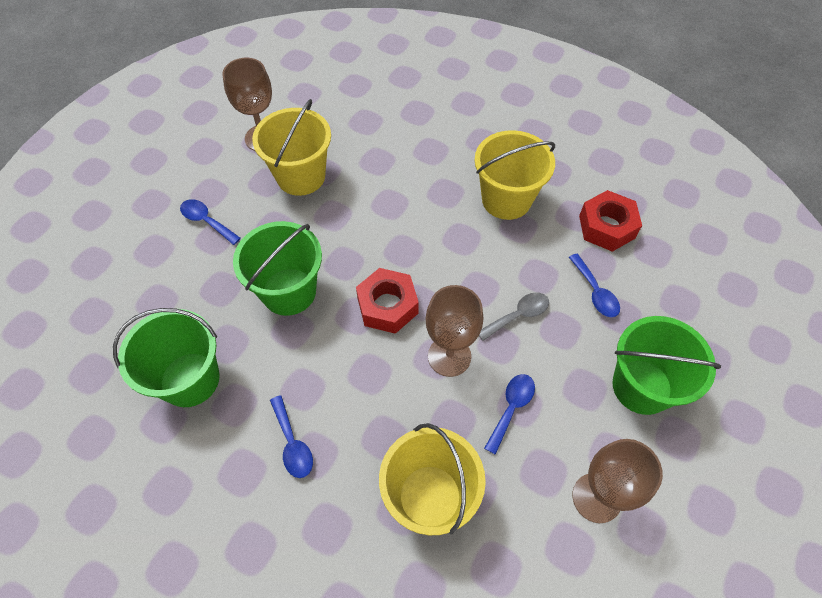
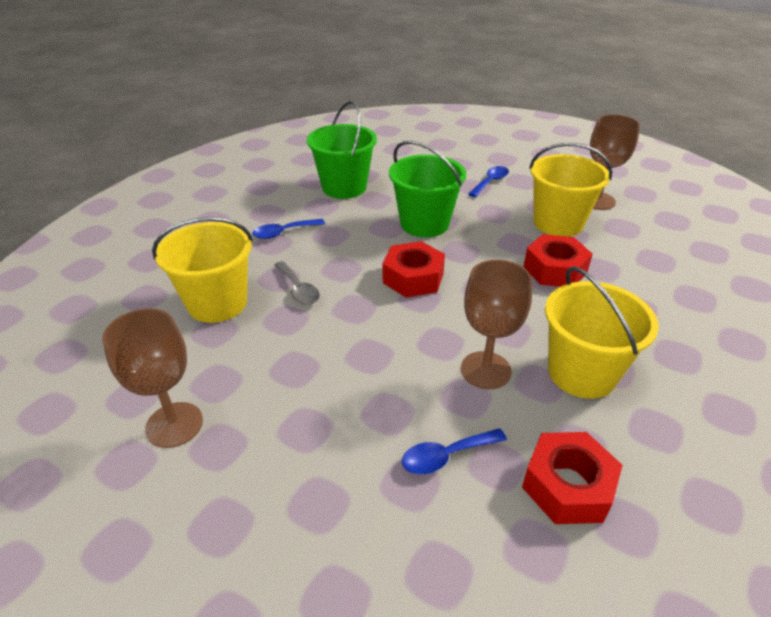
camera: 90 degrees right, 20 degrees down
brown goblet [426,285,483,377] -> brown goblet moved to [461,260,532,389]
grey spoon [479,292,549,341] -> grey spoon moved to [274,261,320,305]
blue spoon [484,374,535,455] -> none
green bucket [612,316,721,415] -> none
none -> red nut [523,234,593,287]

